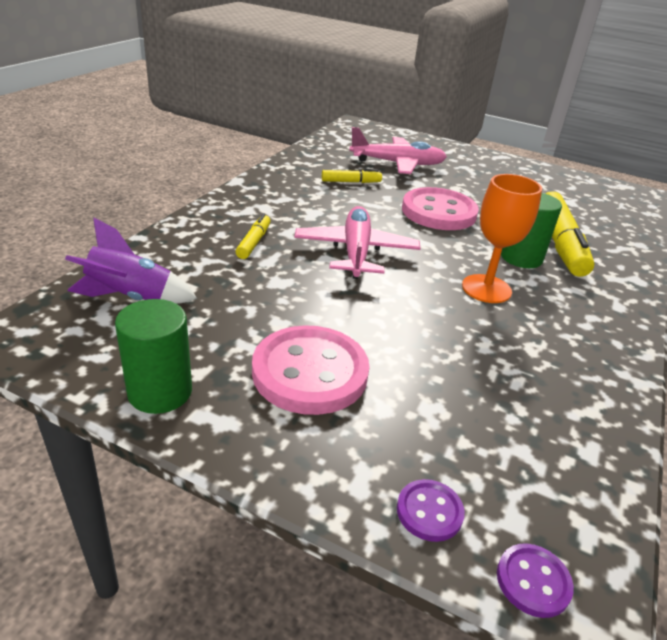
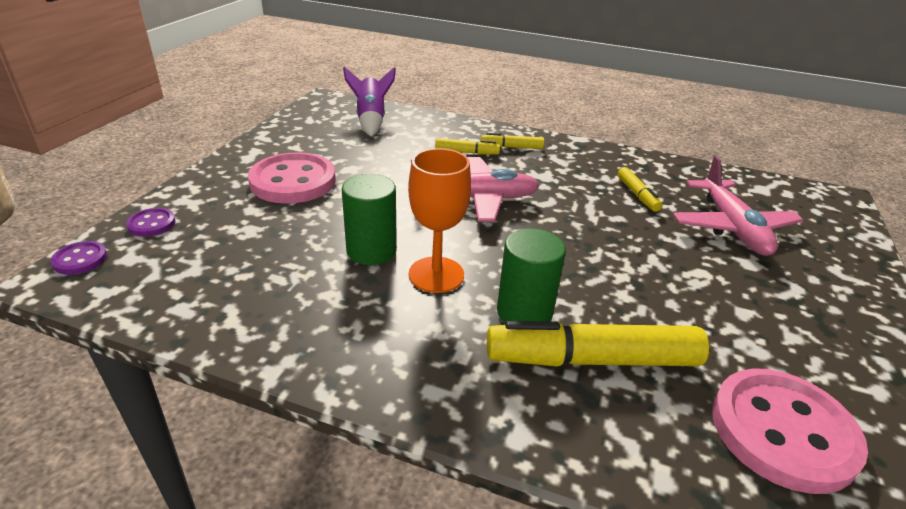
camera: 85 degrees right, 0 degrees up
green cylinder [115,299,192,414] -> green cylinder moved to [342,174,397,265]
pink button [402,187,479,230] -> pink button moved to [712,369,868,494]
none -> yellow marker [481,133,544,149]

